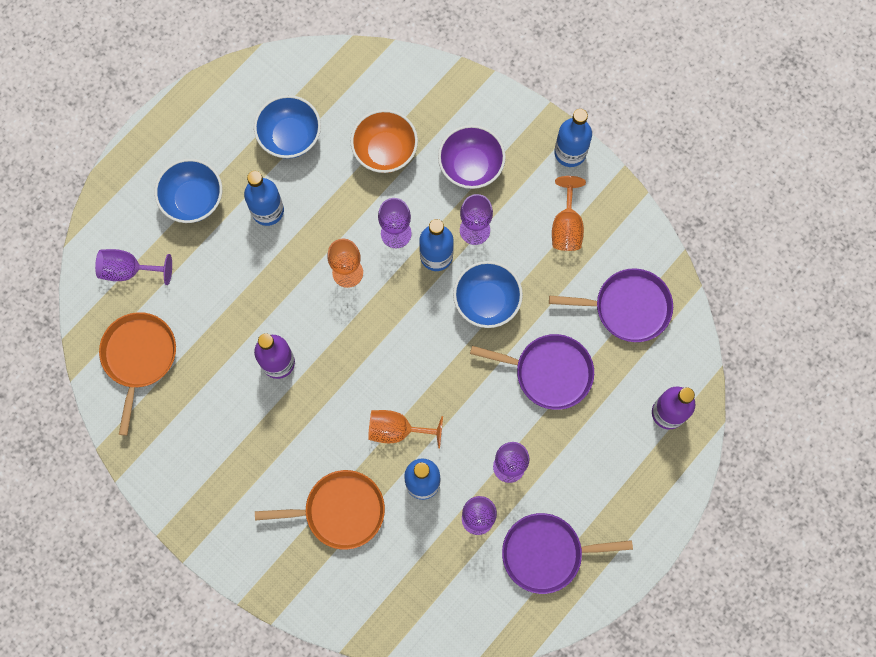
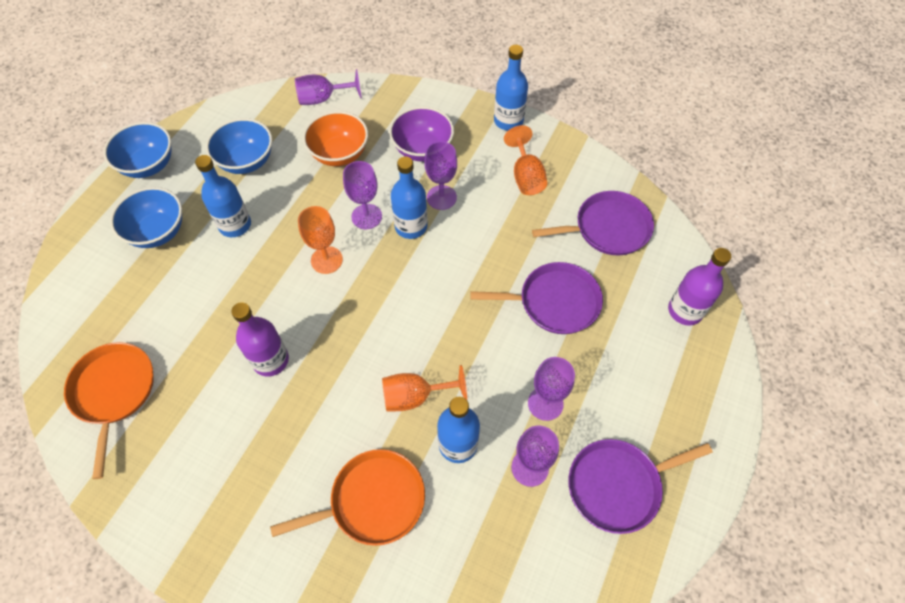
camera: 15 degrees left, 15 degrees down
purple goblet [95,249,172,285] -> purple goblet moved to [295,69,362,105]
blue bowl [453,261,523,328] -> blue bowl moved to [103,122,171,178]

